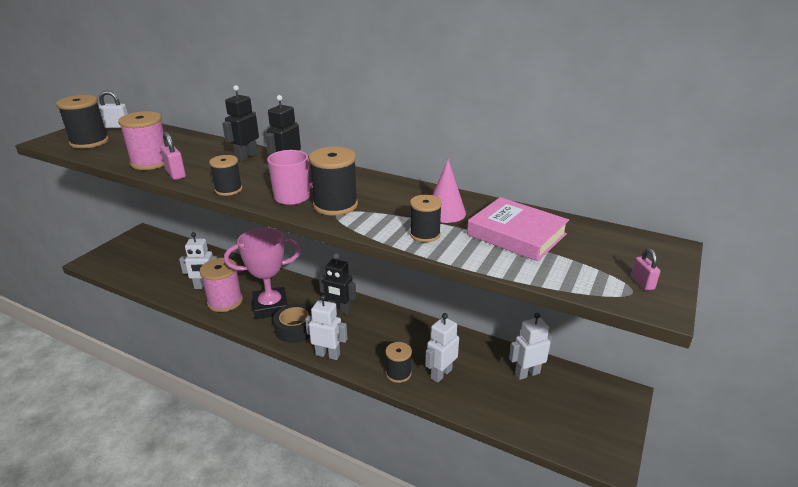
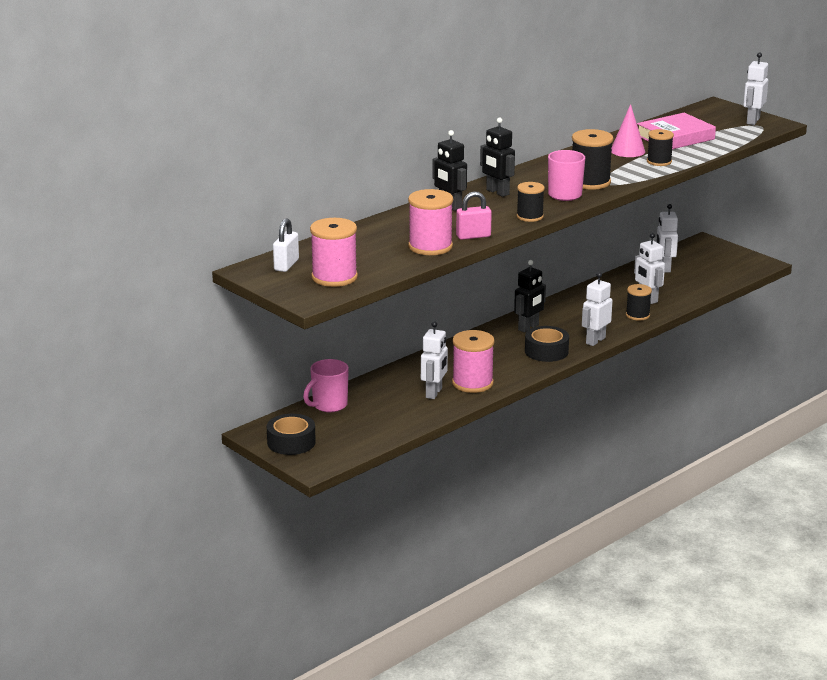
camera: 70 degrees left, 5 degrees down
black spool [56,95,109,149] -> pink spool [310,218,358,287]
pink trophy [224,228,301,319] -> none
pink padlock [631,249,660,290] -> white robot [743,52,768,125]
none -> black tape [267,414,316,455]
none -> pink mug [303,359,349,412]

